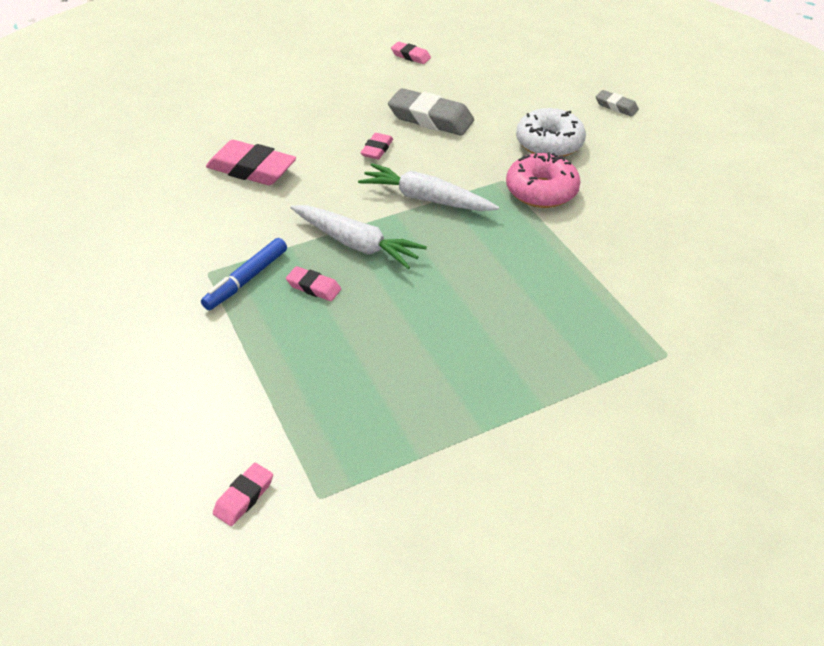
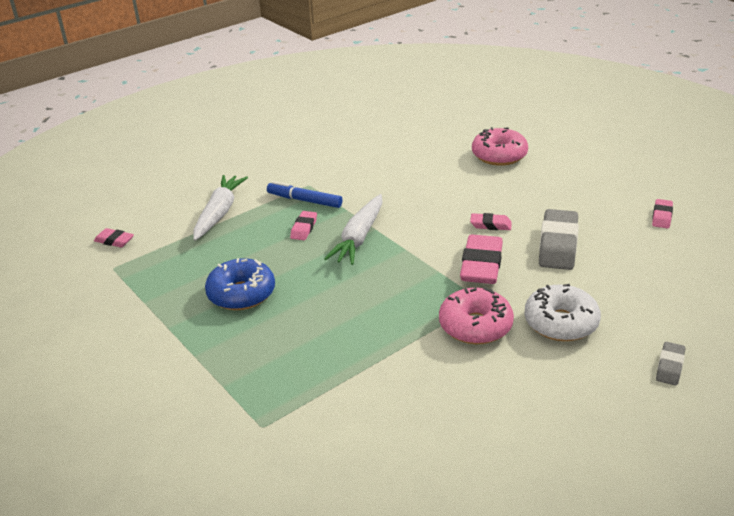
camera: 80 degrees right, 10 degrees down
pink eraser [206,140,296,185] -> pink eraser moved to [460,234,503,284]
white carrot [358,163,499,211] -> white carrot moved to [193,175,248,241]
none -> blue donut [205,258,275,310]
none -> pink donut [472,127,528,166]

